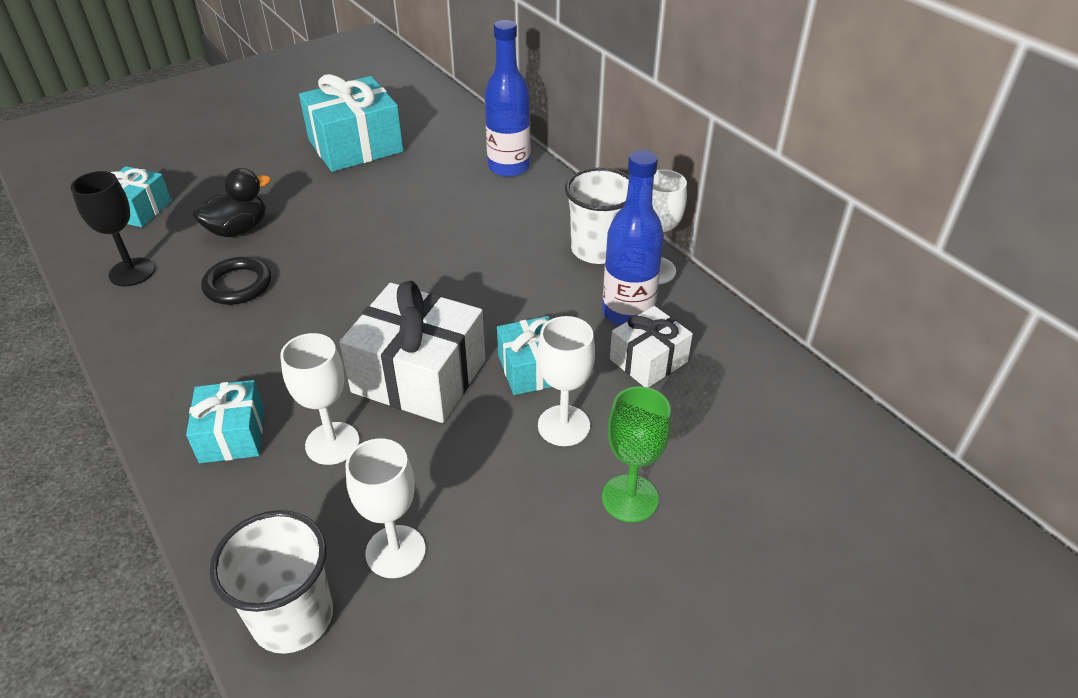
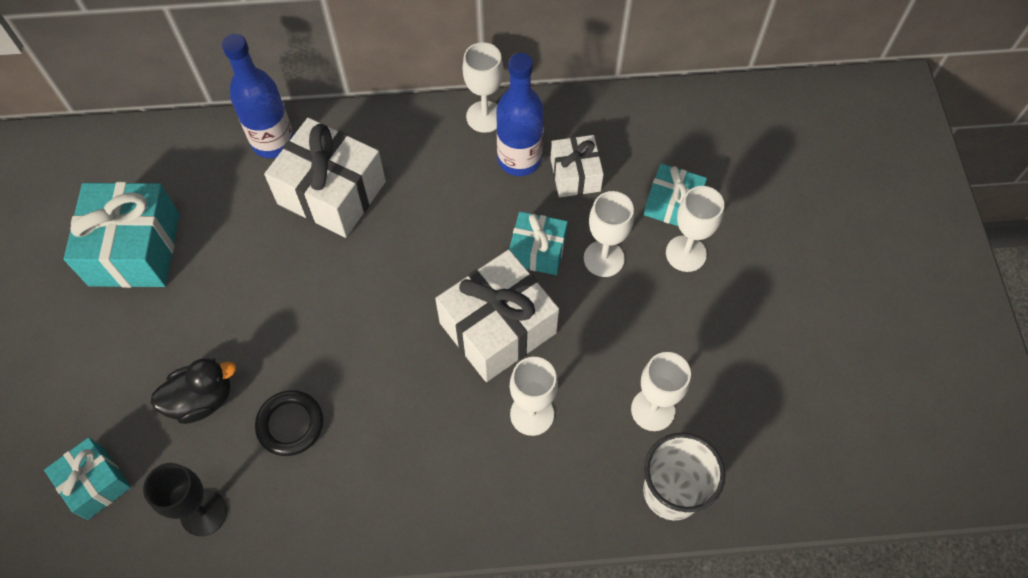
camera: 60 degrees left, 20 degrees up
turquoise gift [186,380,264,463] -> turquoise gift moved to [644,164,707,226]
black duck [192,168,271,237] -> black duck turned 75 degrees clockwise [151,358,236,424]
white cup [565,168,629,264] -> none
green goblet [602,386,671,522] -> white goblet [666,186,724,272]
none -> white gift [264,118,386,238]

